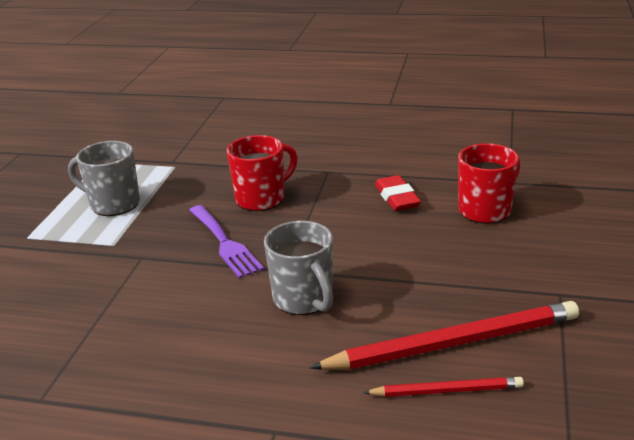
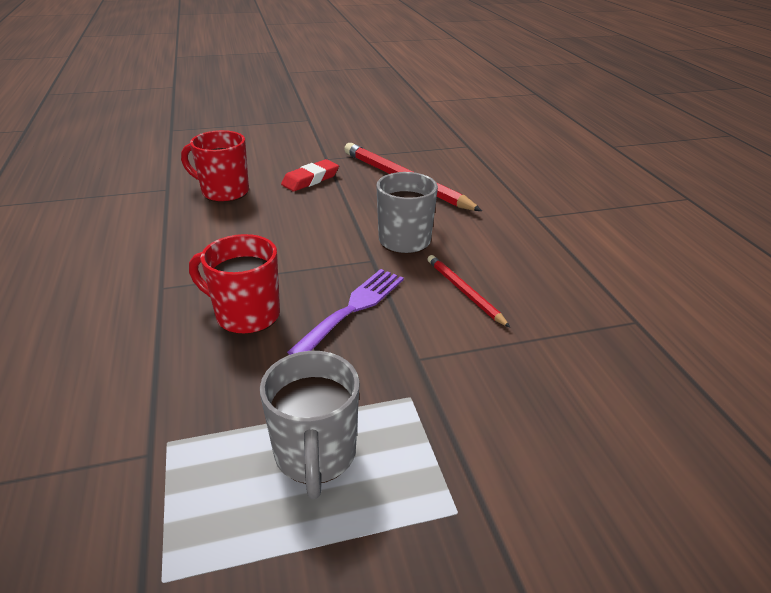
camera: 120 degrees left, 5 degrees up
red pencil [363,377,524,397] -> red pencil moved to [428,255,510,328]
red eraser [375,175,421,211] -> red eraser moved to [281,159,339,191]

